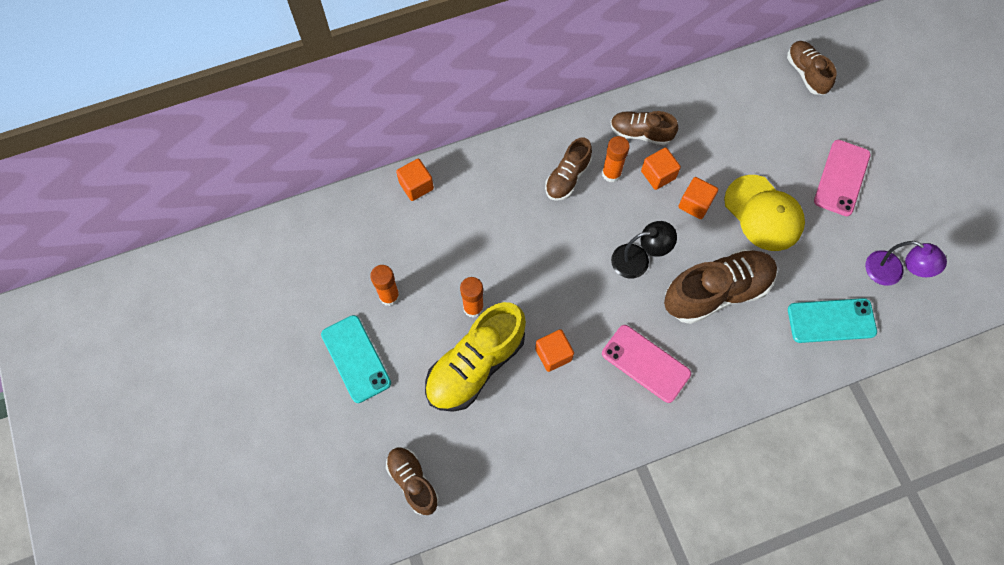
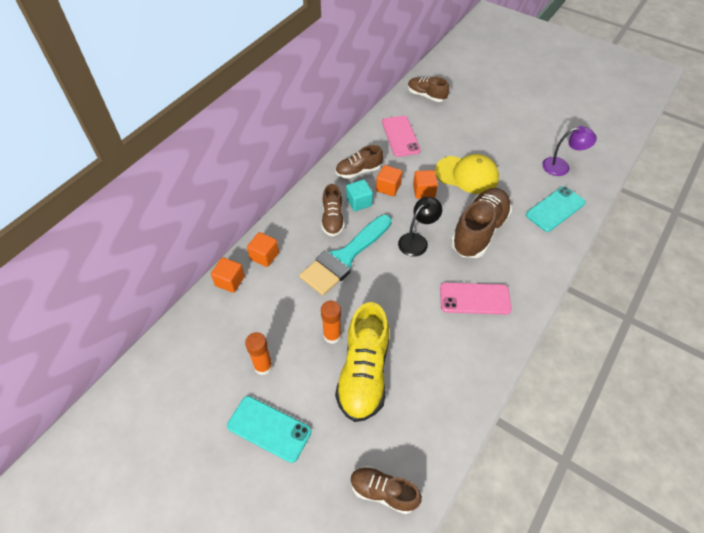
camera: 35 degrees left, 15 degrees down
orange cube [535,329,574,372] -> orange cube moved to [247,232,279,267]
orange glue stick [602,136,630,182] -> turquoise cube [346,179,373,211]
pink phone [814,140,871,216] -> pink phone moved to [382,116,421,157]
none -> turquoise brush [299,215,392,296]

